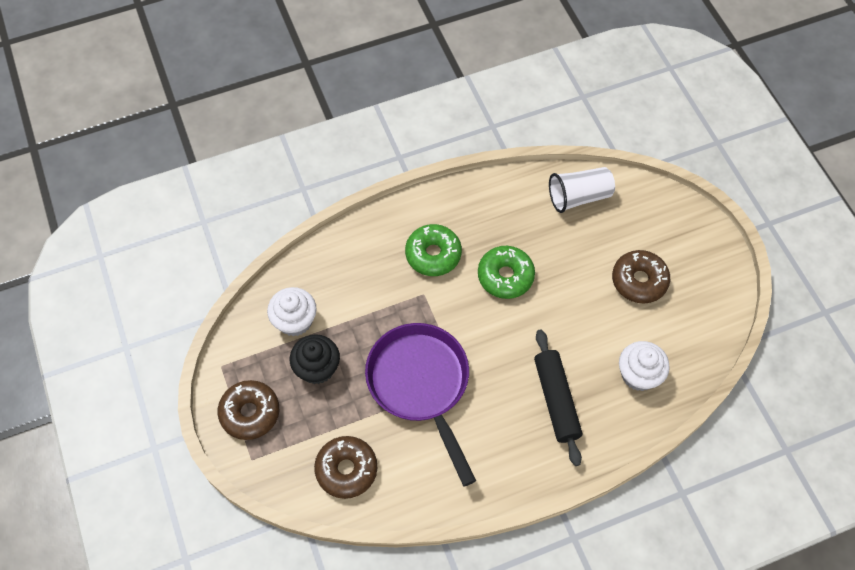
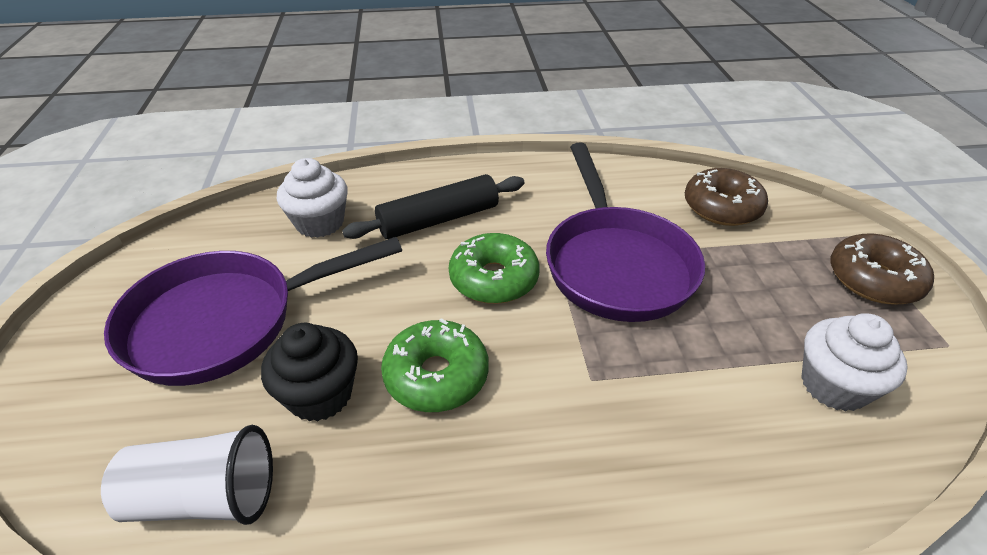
camera: 165 degrees left, 20 degrees down
black cupcake [290,334,340,384] -> black cupcake moved to [261,323,358,422]
green donut [405,224,462,276] -> green donut moved to [449,233,540,304]
black rolling pin [534,329,582,466] -> black rolling pin turned 60 degrees clockwise [342,174,525,239]
brown donut [612,250,670,303] -> purple pan [104,237,402,386]

